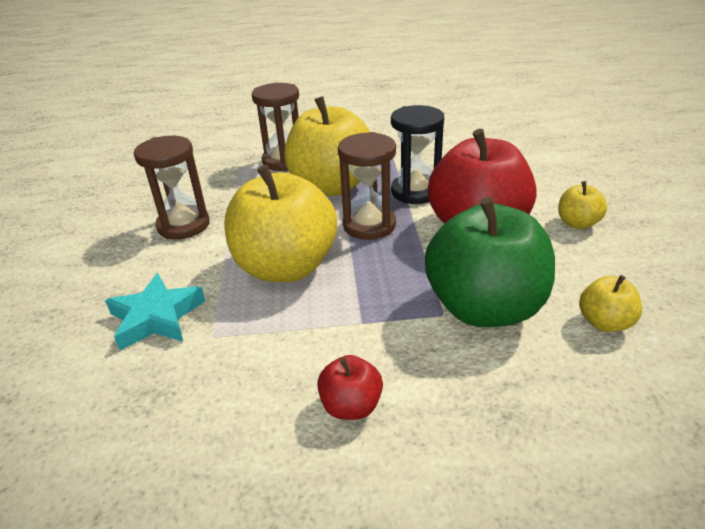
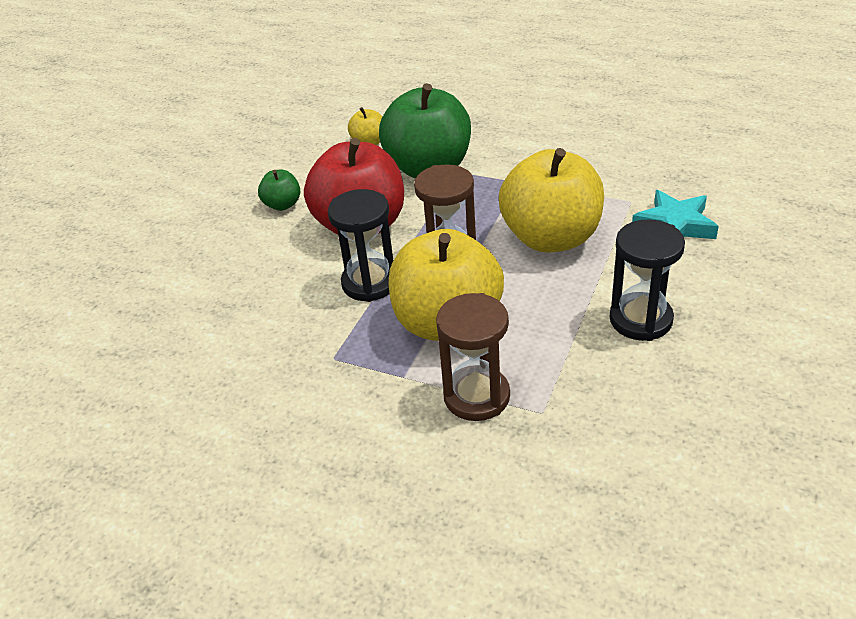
camera: 150 degrees left, 5 degrees up
brown hourglass [134,136,210,240] -> black hourglass [610,219,685,341]
red apple [317,355,383,420] -> none
yellow apple [558,181,607,229] -> green apple [258,169,300,211]

